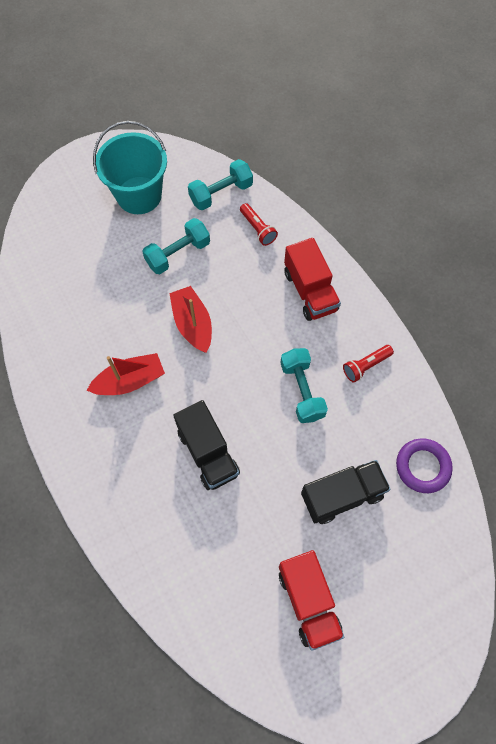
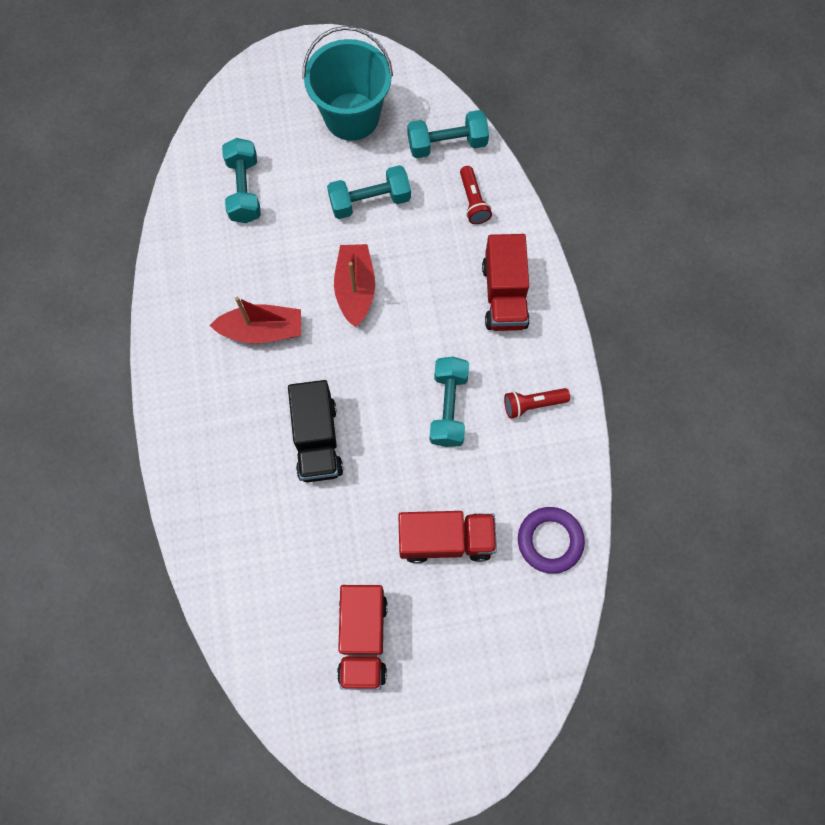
camera: 20 degrees right, 5 degrees up
black truck [301,460,391,524] -> red truck [398,511,497,563]
none -> turquoise dumbbell [222,138,261,223]

